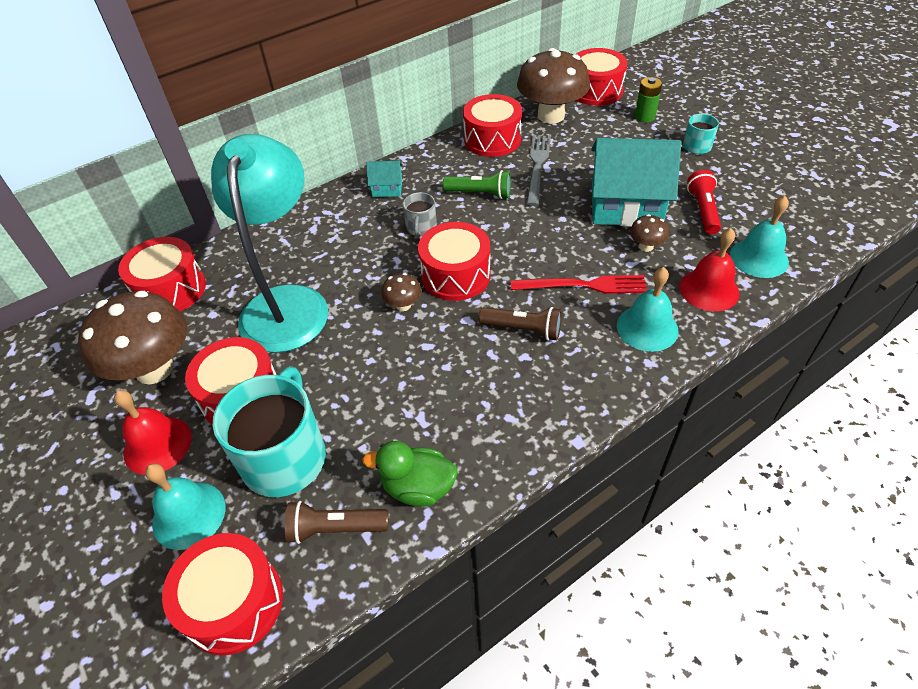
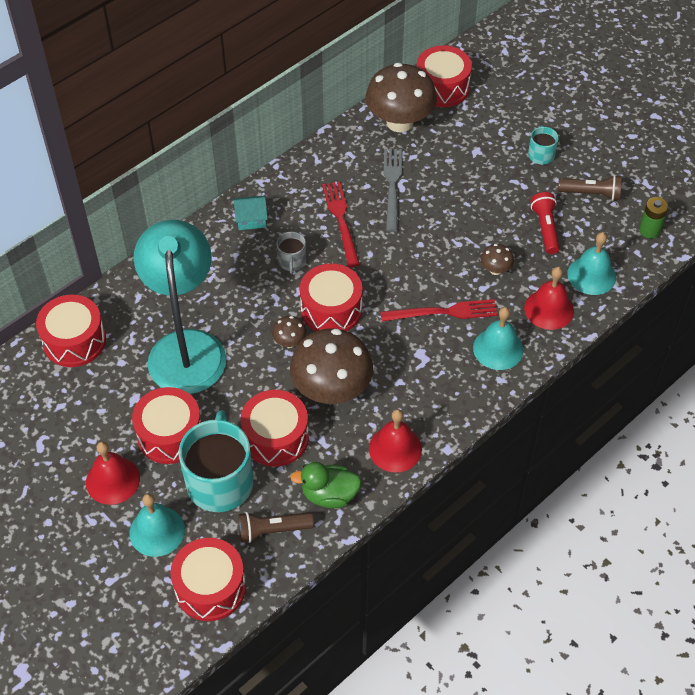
camera: 10 degrees left, 5 degrees up
brown mushroom [78,291,187,384] -> brown mushroom moved to [290,328,373,404]
green flashlight [443,170,511,199] -> red fork [322,181,360,267]
red drum [463,94,522,157] -> red drum moved to [240,390,309,467]
brown flashlight [479,307,562,341] -> brown flashlight moved to [558,175,622,201]
turquoise house [591,138,681,227] -> none
green battery [635,77,662,122] -> green battery moved to [639,197,668,239]
none -> red bell [369,409,422,472]

